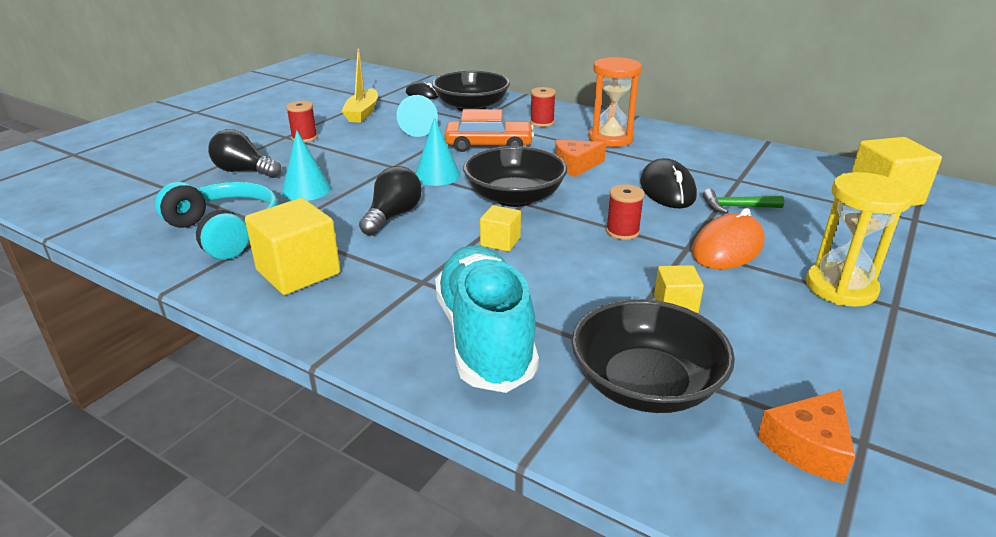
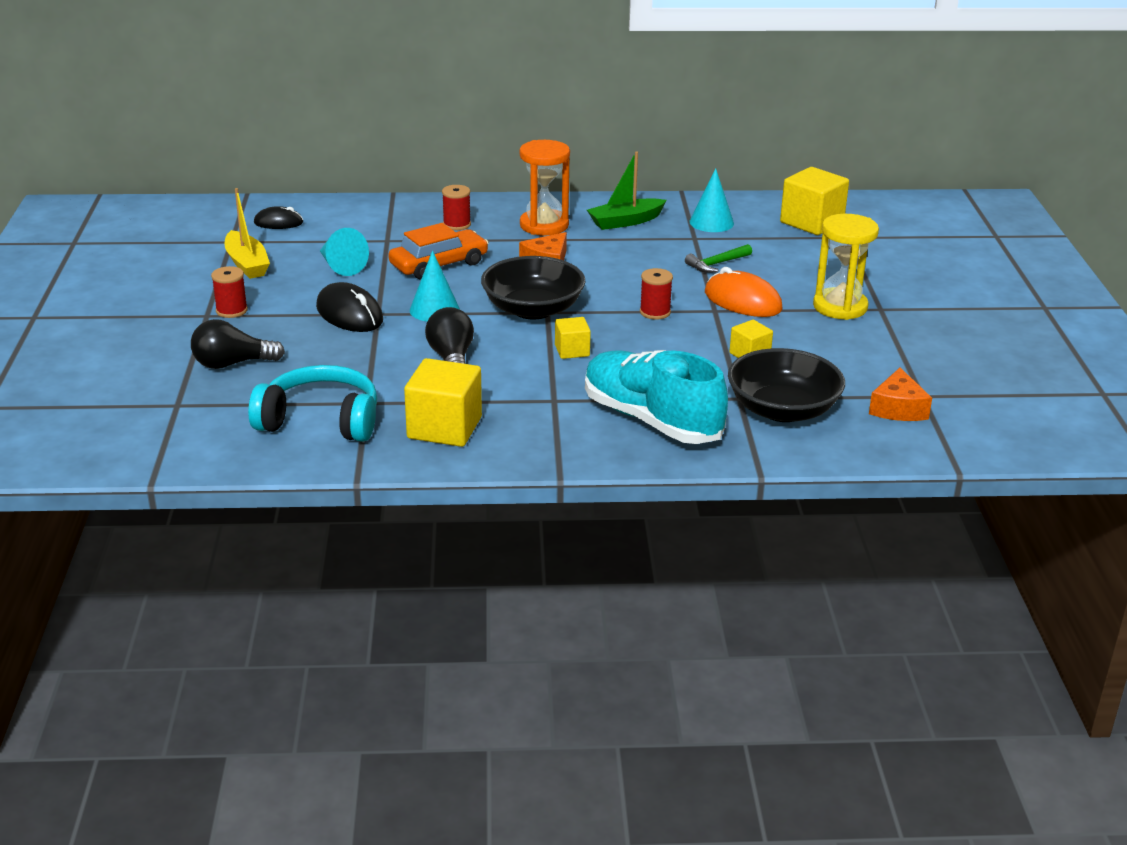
camera: 35 degrees left, 0 degrees up
turquoise cone [282,130,331,201] -> turquoise cone moved to [690,168,734,232]
black bowl [432,70,510,111] -> none
black mouse [640,158,697,208] -> black mouse moved to [316,282,383,332]
orange mouse [692,208,765,269] -> orange mouse turned 60 degrees counterclockwise [705,267,783,317]
none -> green boat [587,151,667,230]

